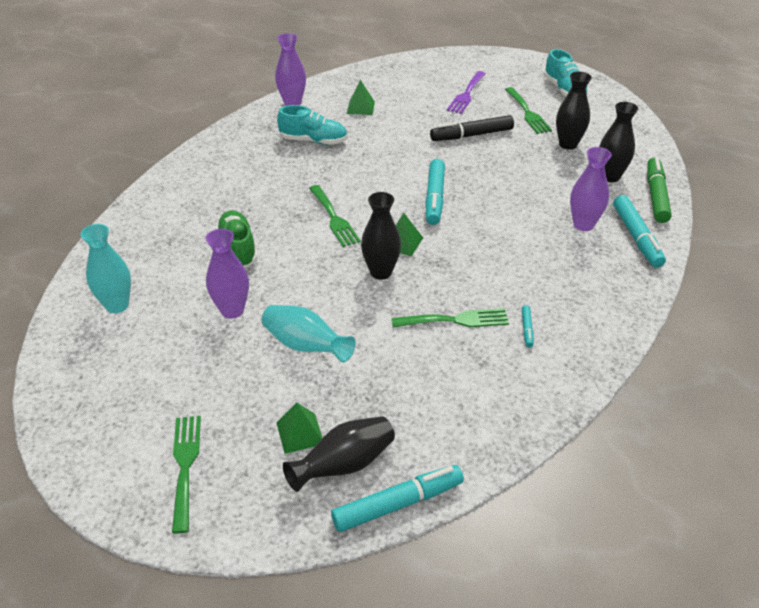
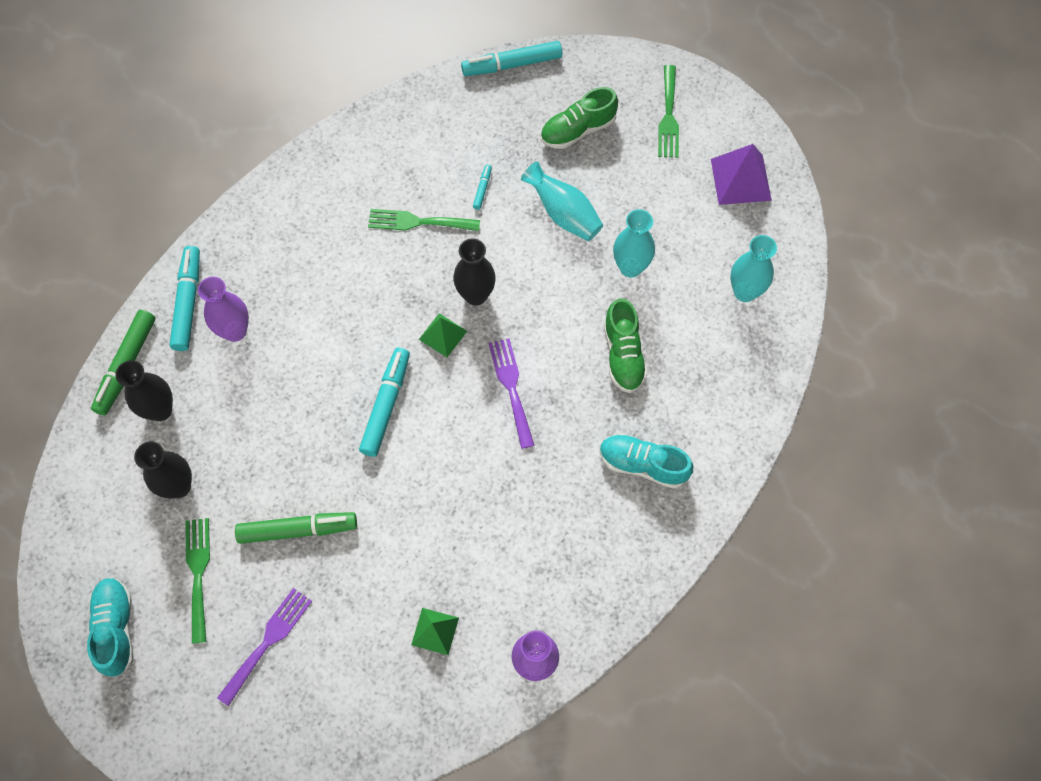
camera: 170 degrees left, 25 degrees up
purple vase [206,229,249,319] -> turquoise vase [613,209,655,278]
turquoise shoe [277,105,347,145] -> turquoise shoe moved to [600,434,693,489]
green pyramid [277,403,322,454] -> green shoe [541,87,618,149]
black vase [283,416,395,492] -> none
green fork [309,185,361,247] -> purple fork [489,338,534,449]
black marker [430,115,514,141] -> green marker [235,512,357,544]
turquoise marker [522,305,534,347] -> turquoise marker moved to [473,165,492,210]
none -> purple pyramid [711,144,772,205]

